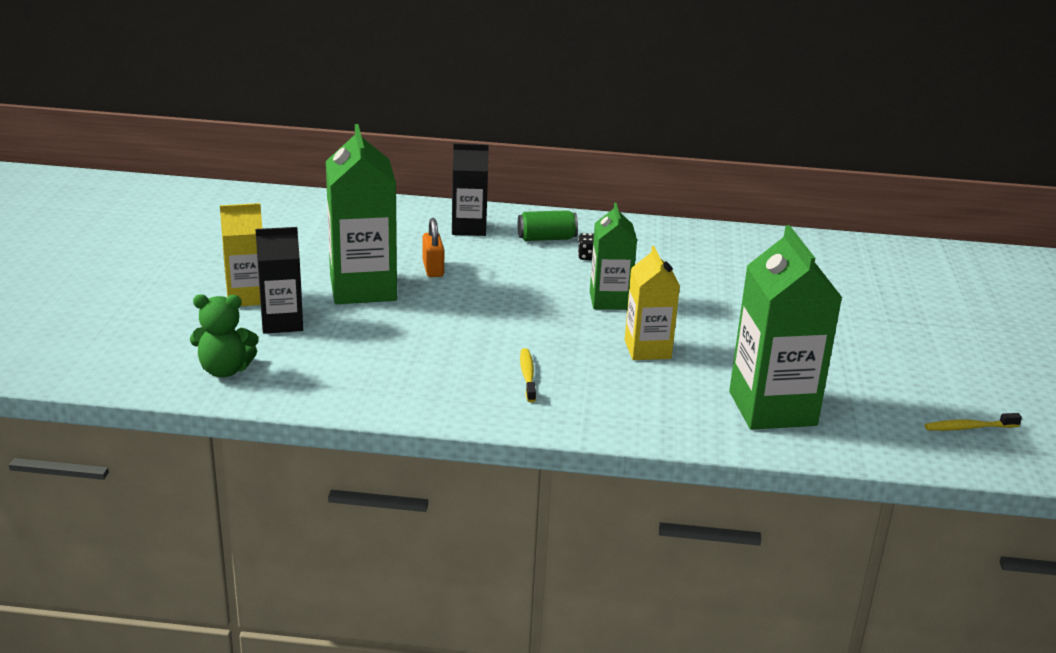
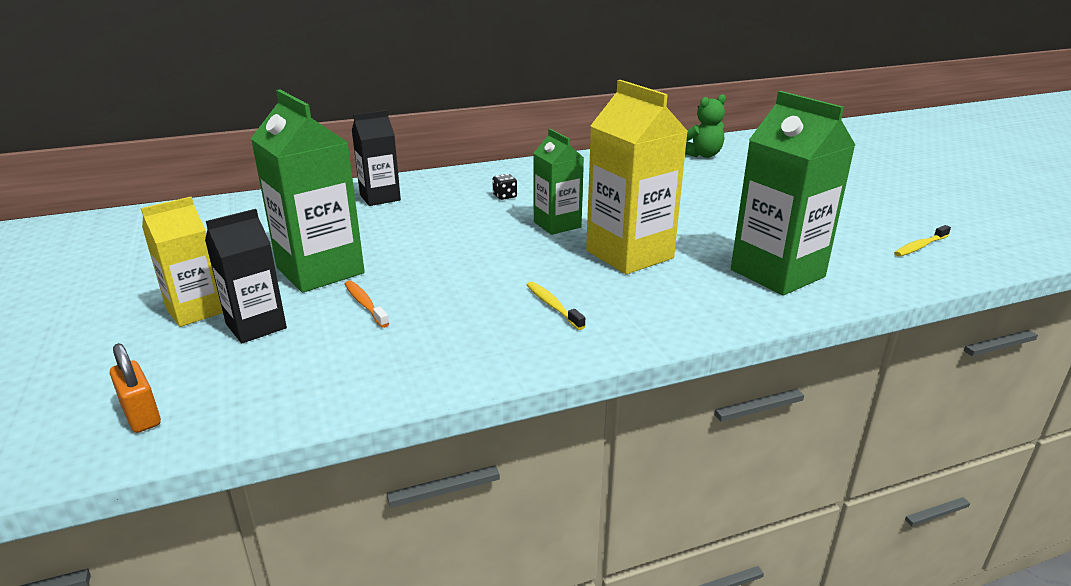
camera: 25 degrees left, 0 degrees up
green teddy bear [190,294,259,377] -> green teddy bear moved to [685,94,726,158]
orange padlock [423,218,444,277] -> orange padlock moved to [110,343,161,433]
green can [518,210,578,241] -> none
yellow carton [625,246,680,360] -> yellow carton [586,80,688,274], size x1.64
none -> orange toothbrush [345,280,389,328]

